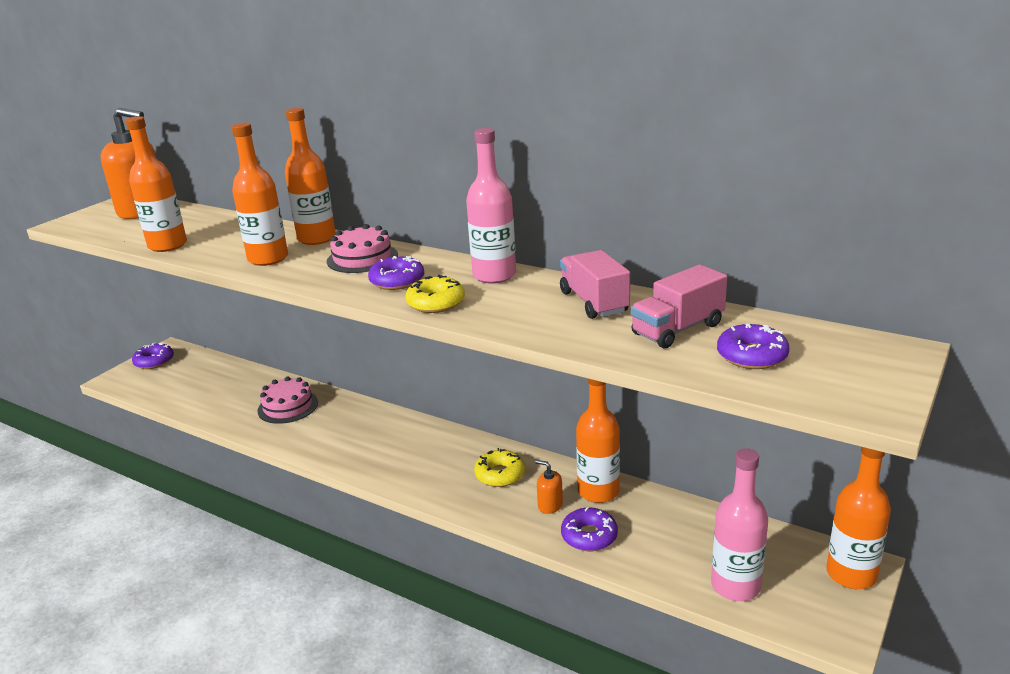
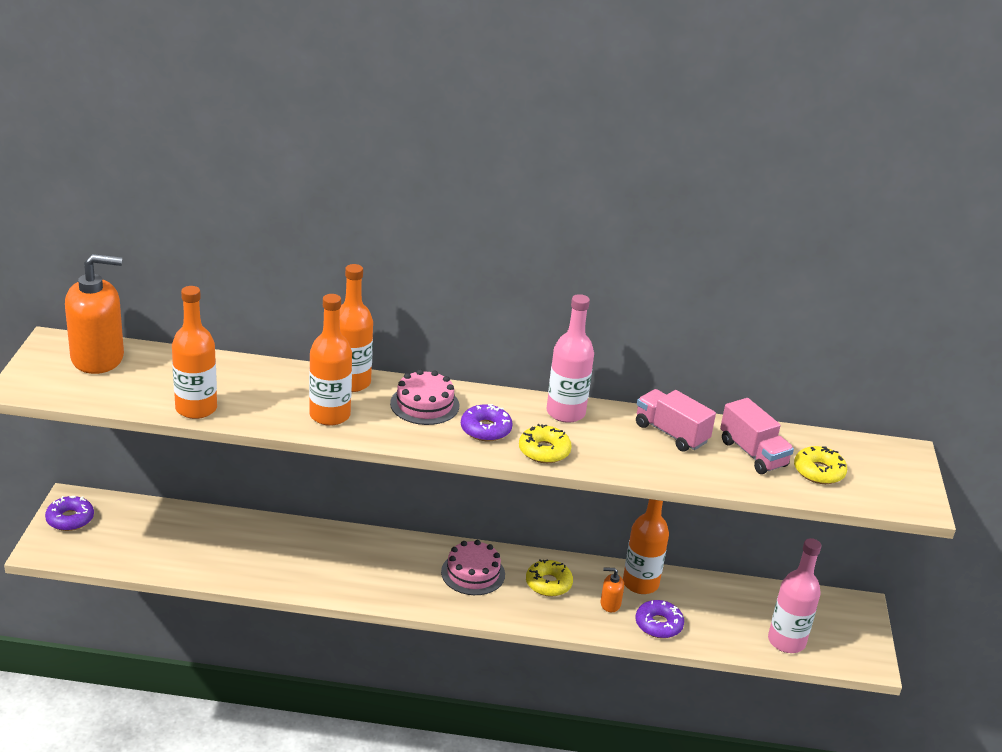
camera: 30 degrees left, 5 degrees up
pink cake [257,376,318,424] -> pink cake moved to [441,540,505,595]
pink truck [631,264,727,348] -> pink truck turned 60 degrees counterclockwise [720,398,794,474]
purple donut [717,324,790,369] -> yellow donut [794,446,847,484]
orange bottle [826,447,891,589] -> none

